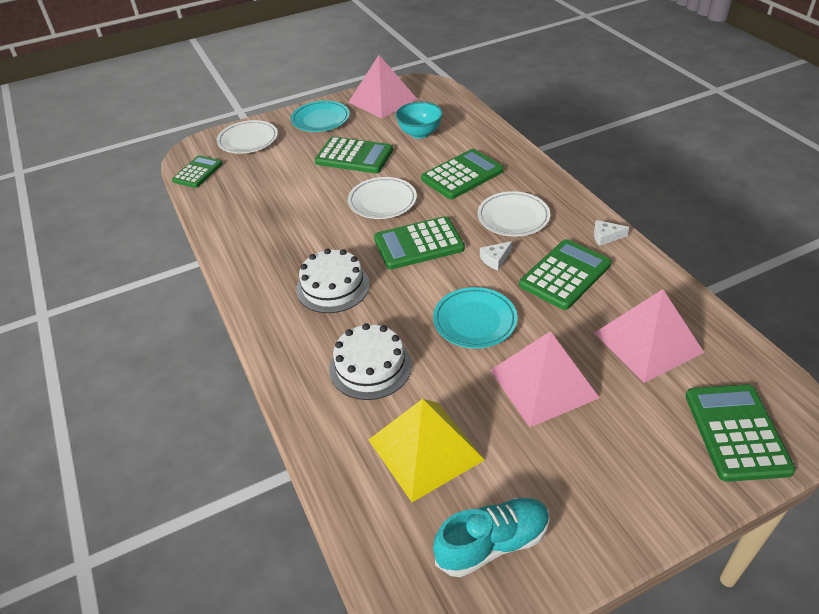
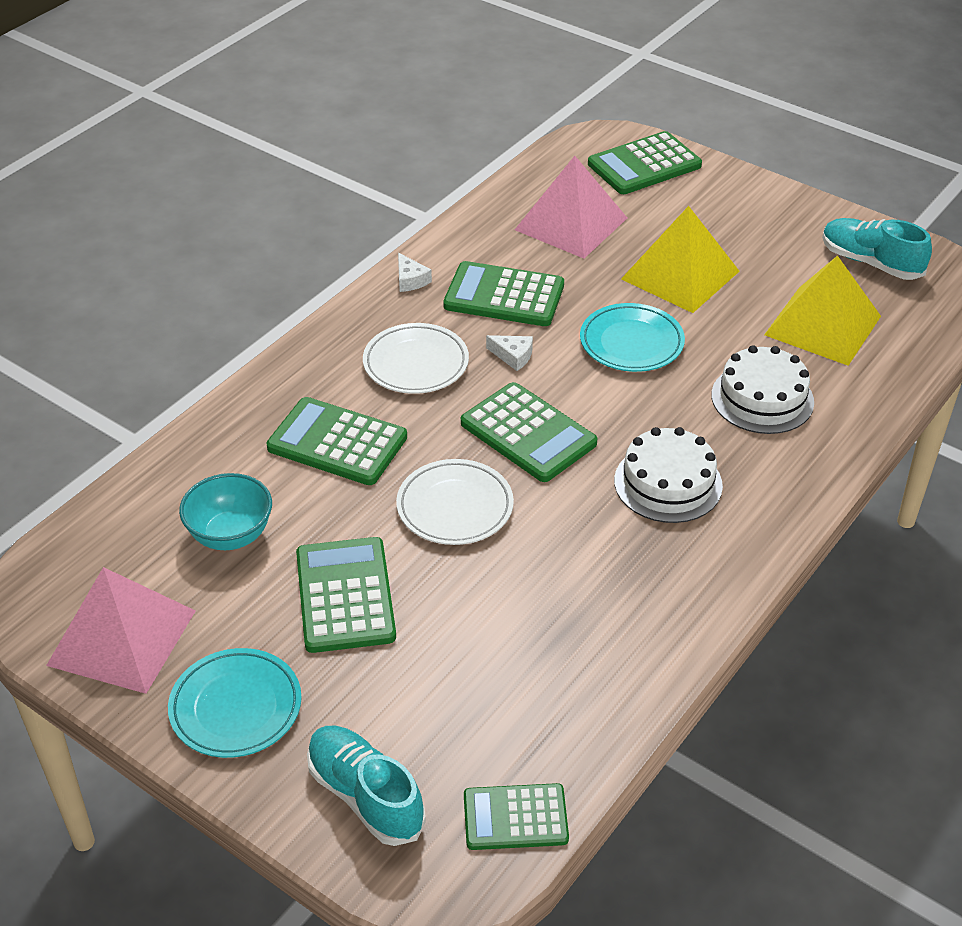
camera: 120 degrees left, 0 degrees up
white plate [217,120,278,154] -> turquoise shoe [307,726,426,846]
pink pyramid [490,331,599,427] -> yellow pyramid [621,206,740,313]

